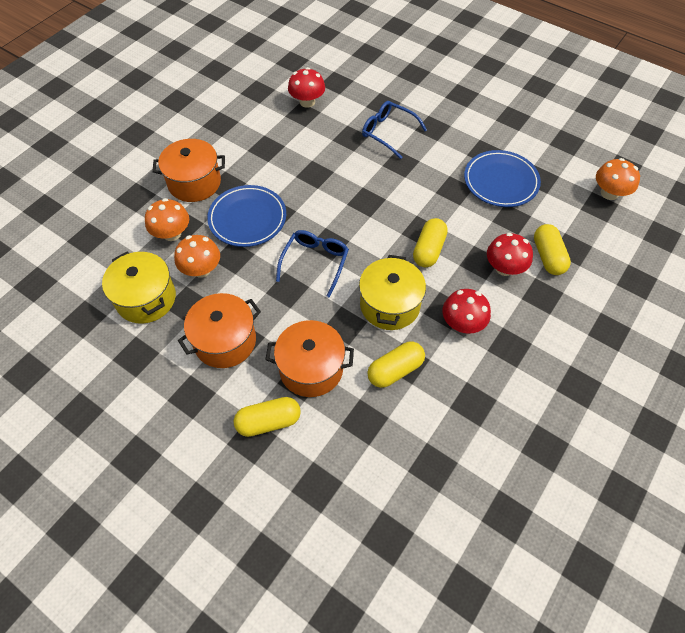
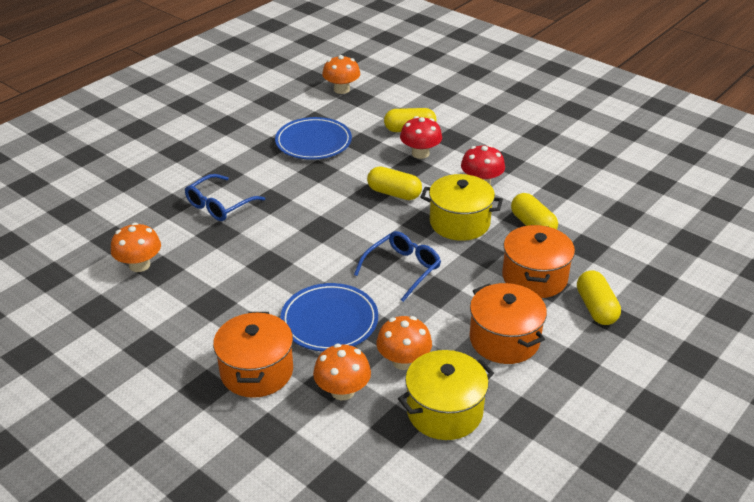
camera: 85 degrees left, 20 degrees down
blue glasses [276,230,349,298] -> blue glasses turned 105 degrees clockwise [354,231,441,302]
red mushroom [288,67,325,108] -> orange mushroom [111,223,161,272]

